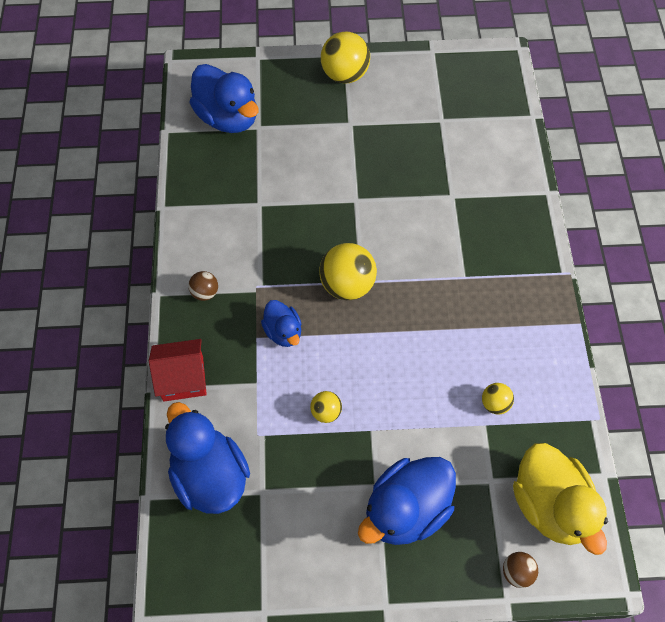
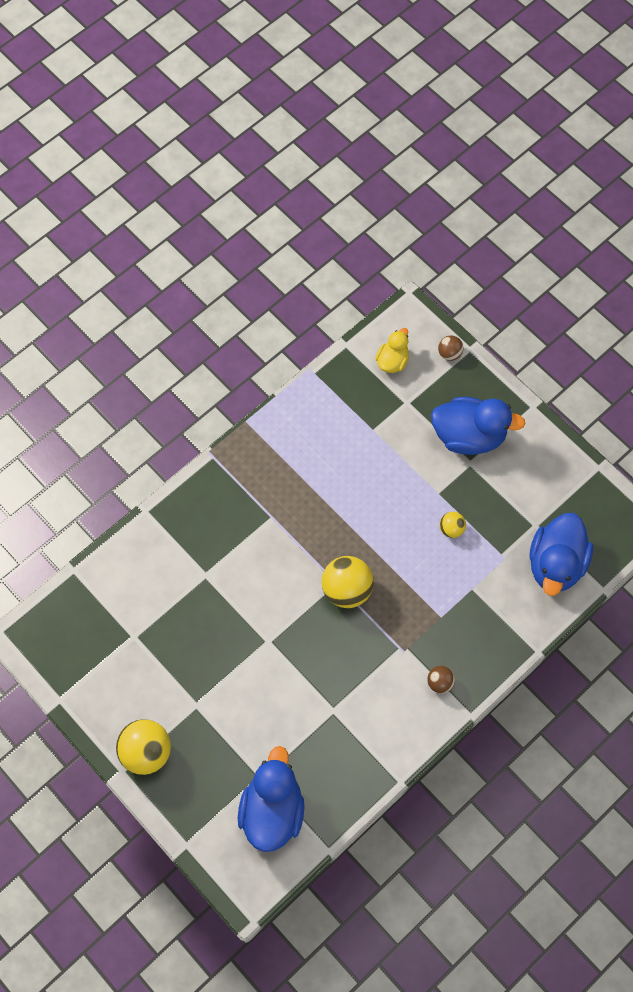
camera: 130 degrees left, 5 degrees up
red house [149,339,207,401] -> none
blue duck [261,300,301,347] -> none
yellow ball [482,383,514,414] -> none
yellow duck [513,443,608,555] -> yellow duck [375,328,409,373], size x0.55

